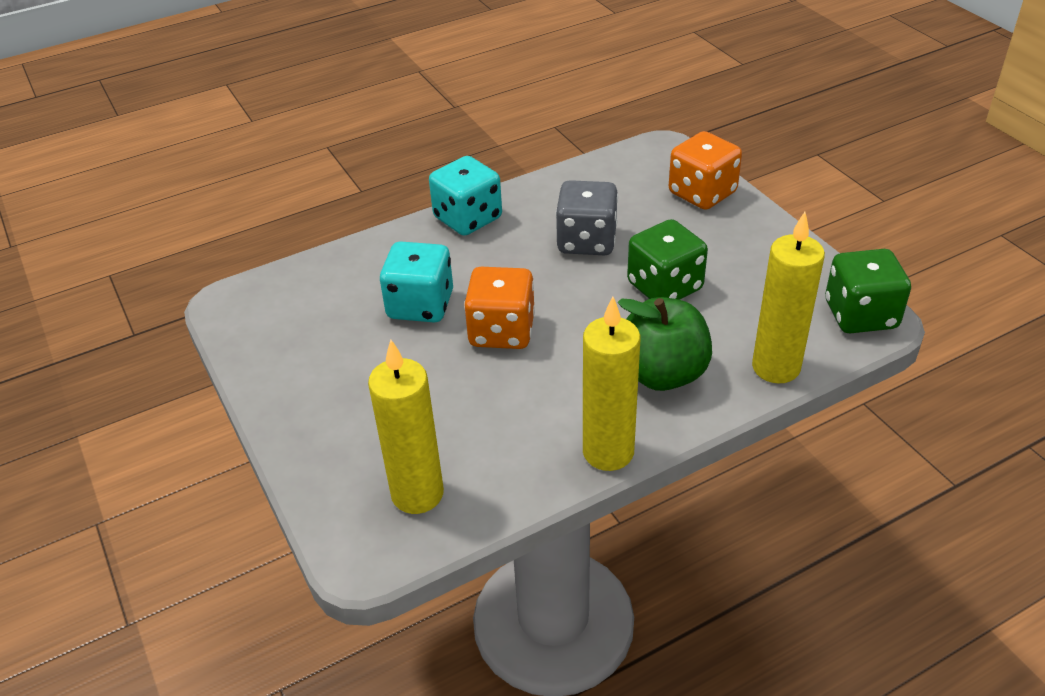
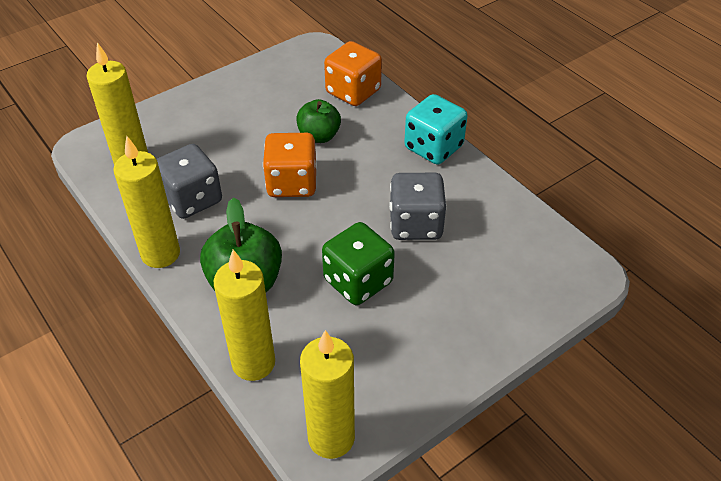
camera: 80 degrees right, 5 degrees up
turquoise dice [380,241,453,322] -> green apple [296,99,341,143]
orange dice [669,131,742,210] -> orange dice moved to [324,41,382,106]
green dice [825,249,911,333] -> yellow candle [300,330,355,459]
none -> grey dice [156,144,222,219]

